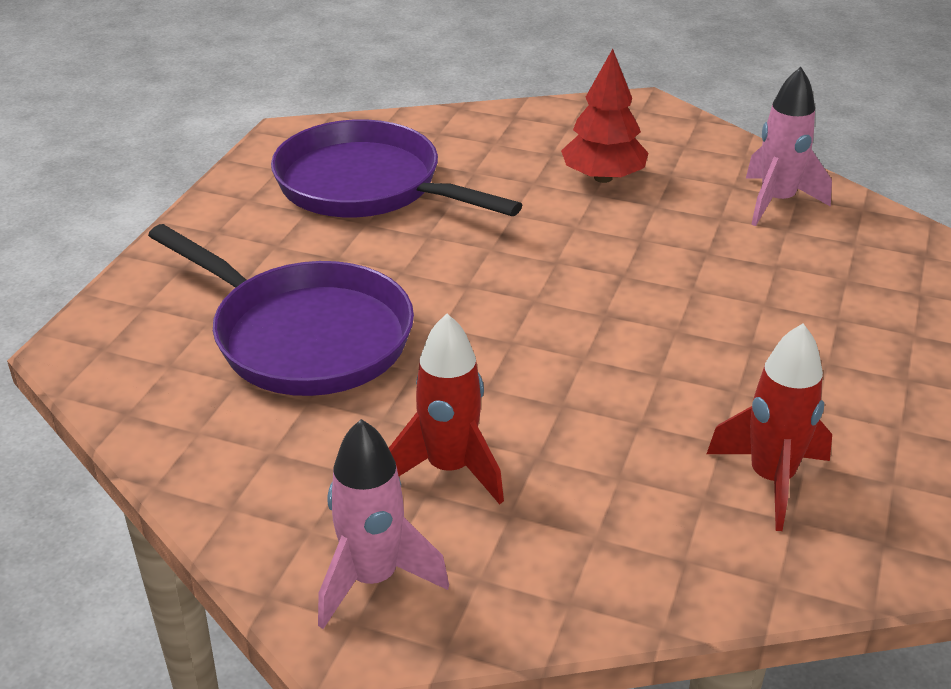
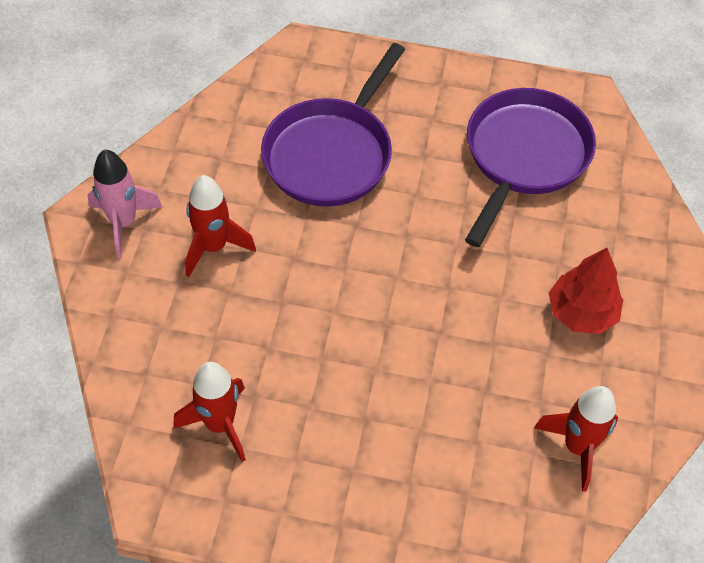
camera: 80 degrees right, 20 degrees up
pink rocket [746,67,832,226] -> red rocket [534,386,618,492]

